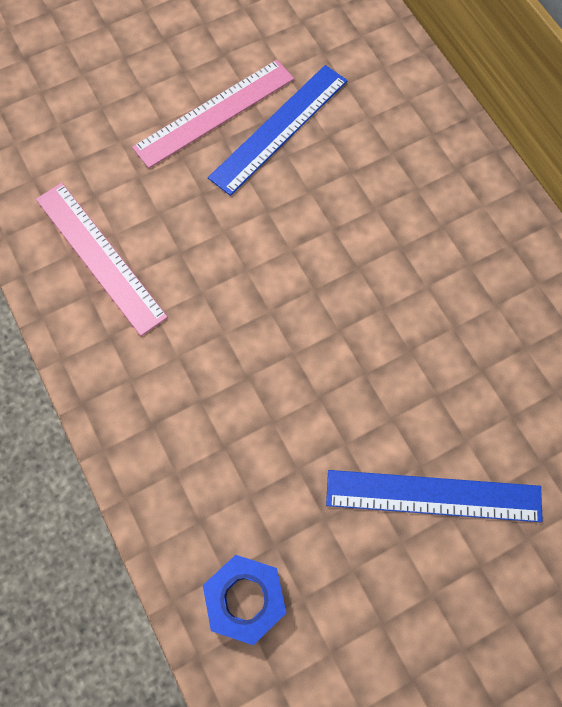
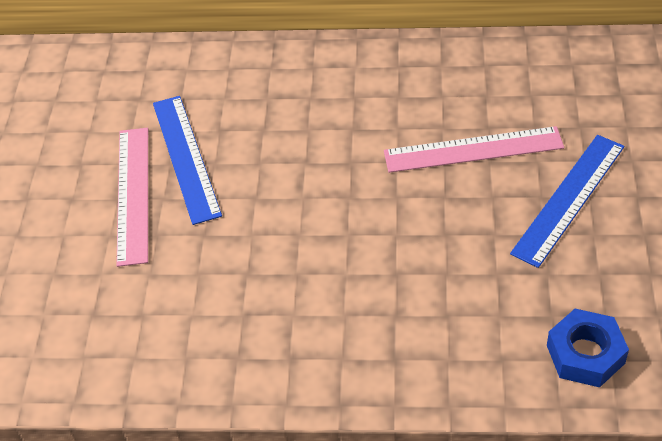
camera: 55 degrees left, 20 degrees down
pink ruler [36,183,168,336] -> pink ruler moved to [384,126,564,173]

